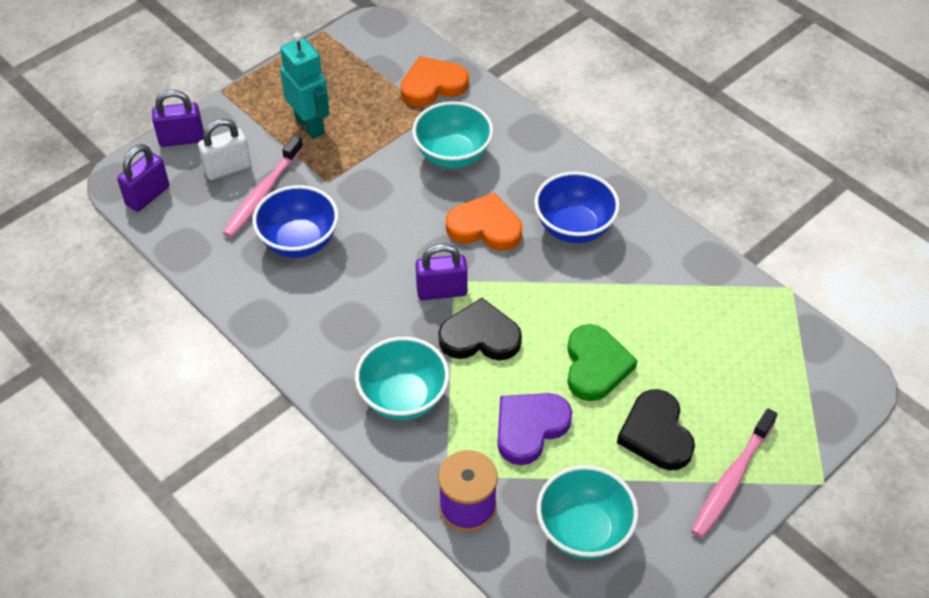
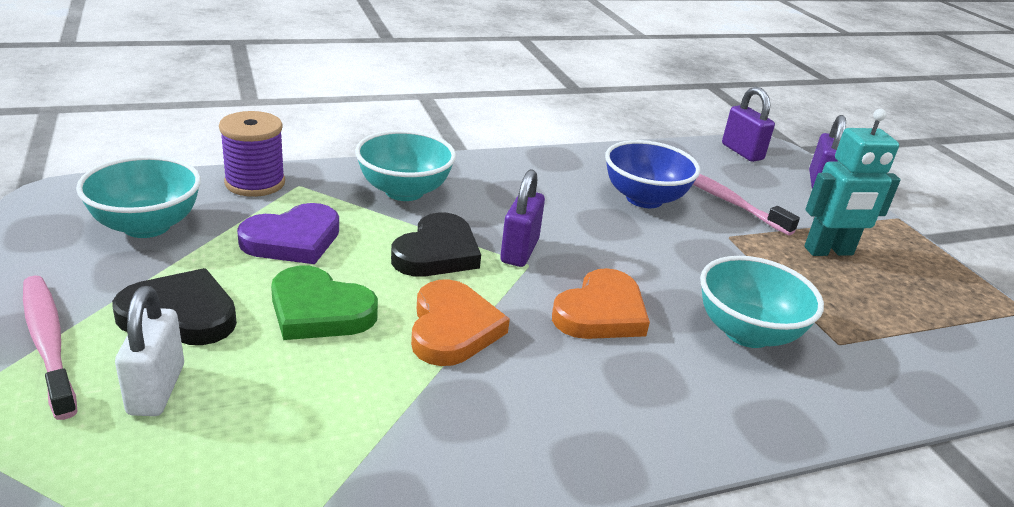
camera: 110 degrees right, 20 degrees down
white padlock [198,118,251,180] -> white padlock moved to [115,286,184,416]
orange heart [401,56,469,107] -> orange heart moved to [411,279,510,366]
purple heart [497,393,572,465] -> purple heart turned 75 degrees clockwise [237,203,339,264]
blue bowl [534,171,620,243] -> none

